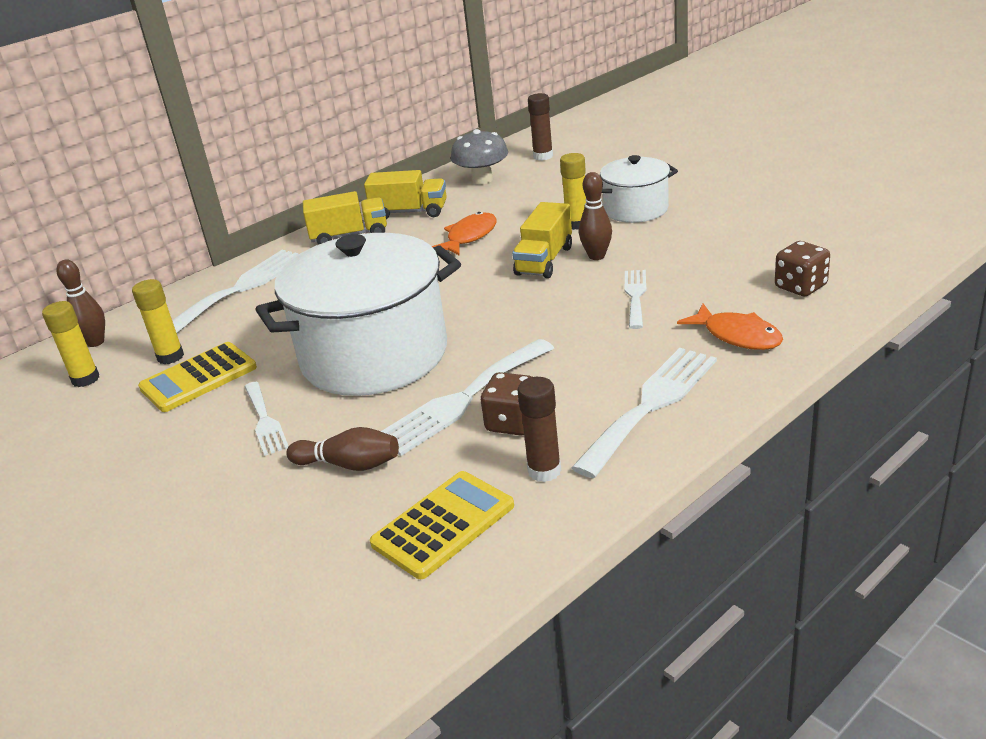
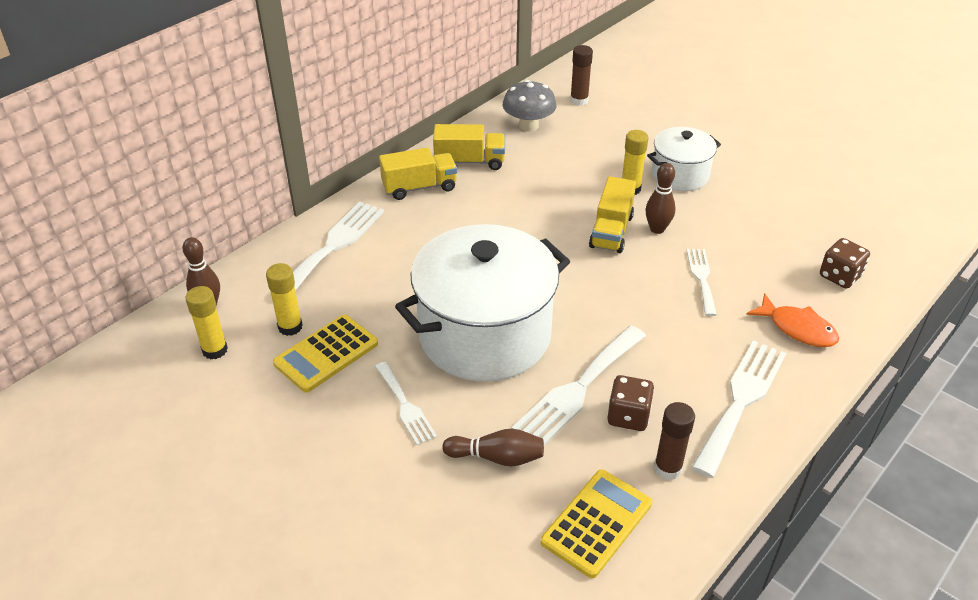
camera: 10 degrees left, 10 degrees up
orange fish [432,212,497,256] -> none

